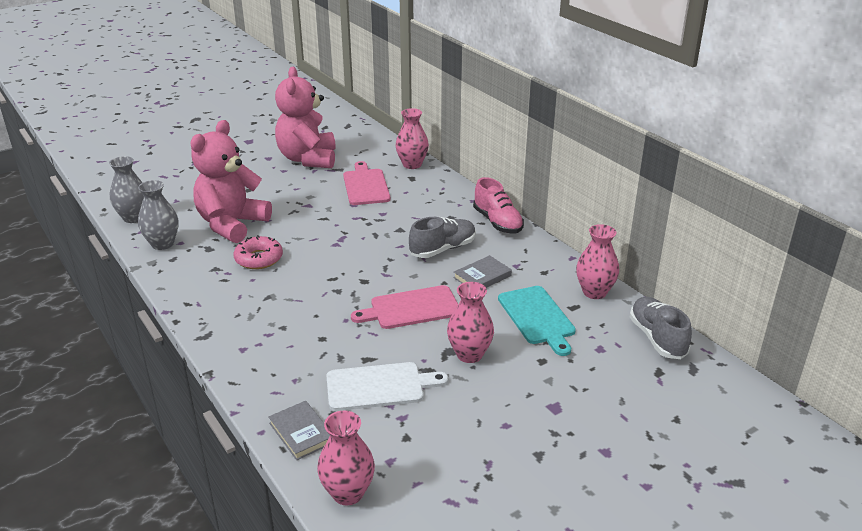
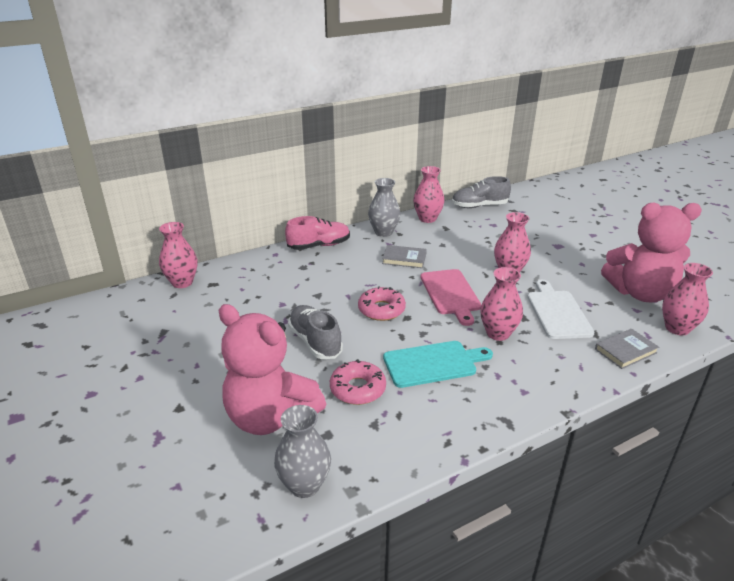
camera: 85 degrees left, 0 degrees up
grey vase [109,156,144,223] -> grey vase moved to [368,178,400,237]
pink teddy bear [275,67,336,168] -> pink teddy bear moved to [601,202,702,302]
pink cutting board [343,161,391,205] -> none
grey shoe [409,217,476,258] -> grey shoe moved to [288,305,343,359]
grey book [453,255,512,288] -> grey book turned 45 degrees counterclockwise [382,245,427,268]
turquoise cutting board [498,286,576,356] -> turquoise cutting board moved to [383,341,493,388]
none -> pink donut [358,286,406,321]
none -> pink vase [480,267,523,341]

